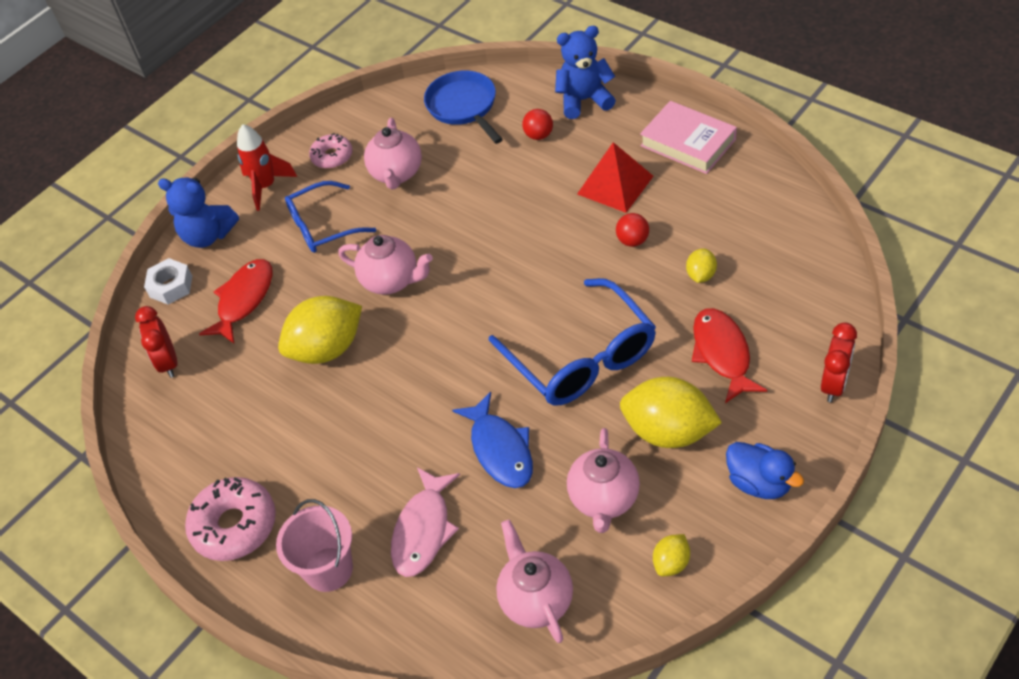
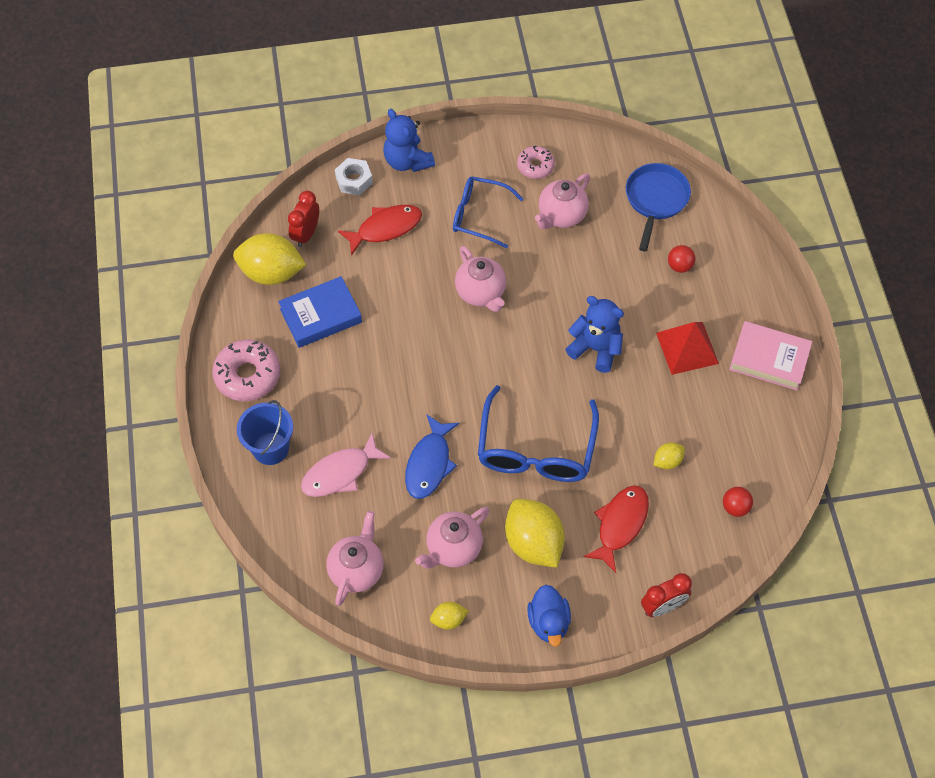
camera: 35 degrees right, 10 degrees up
red rocket [237,124,297,211] -> none
pink bucket [276,499,353,592] -> blue bucket [237,400,293,465]
yellow lemon [278,296,362,364] -> yellow lemon moved to [233,233,306,285]
blue teddy bear [555,26,616,119] -> blue teddy bear moved to [565,296,624,373]
red ball [616,213,649,247] -> red ball moved to [723,487,753,517]
pink book [640,101,737,174] -> pink book turned 60 degrees counterclockwise [729,321,812,391]
none -> blue book [278,276,362,348]

